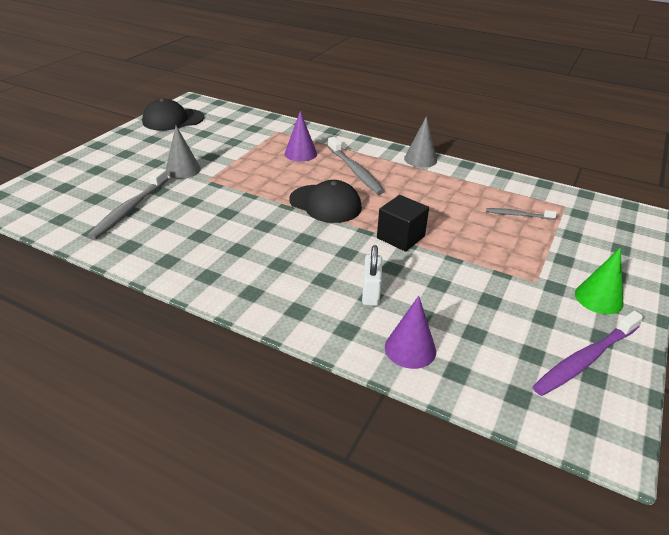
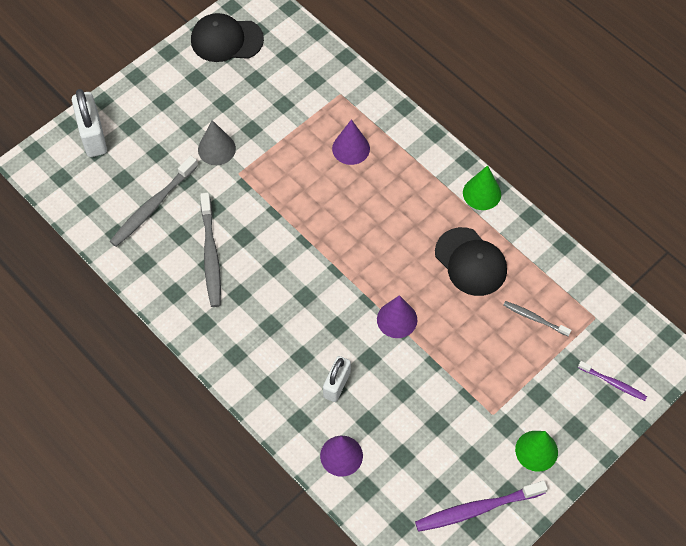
camera: 20 degrees right, 25 degrees up
black cap [289,180,362,223] -> black cap moved to [435,227,507,296]
grey toothbrush [328,137,384,194] -> grey toothbrush moved to [200,193,221,307]
black cube [377,195,429,251] -> purple cone [377,295,417,338]
grey cone [404,116,437,167] -> green cone [463,165,501,210]
none -> white padlock [72,89,107,157]
none -> purple toothbrush [578,361,647,401]

